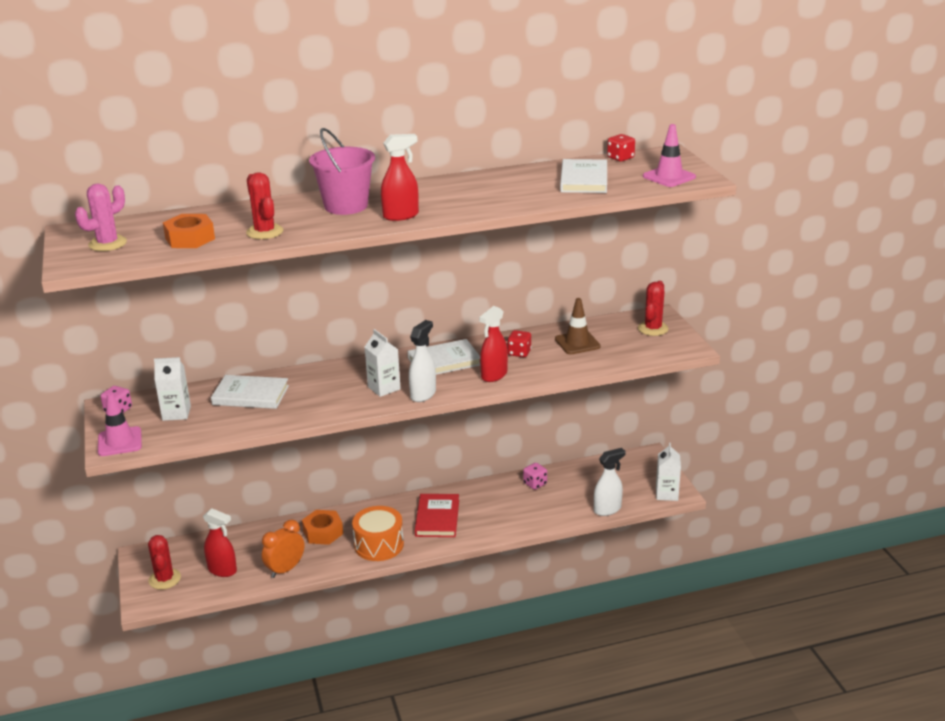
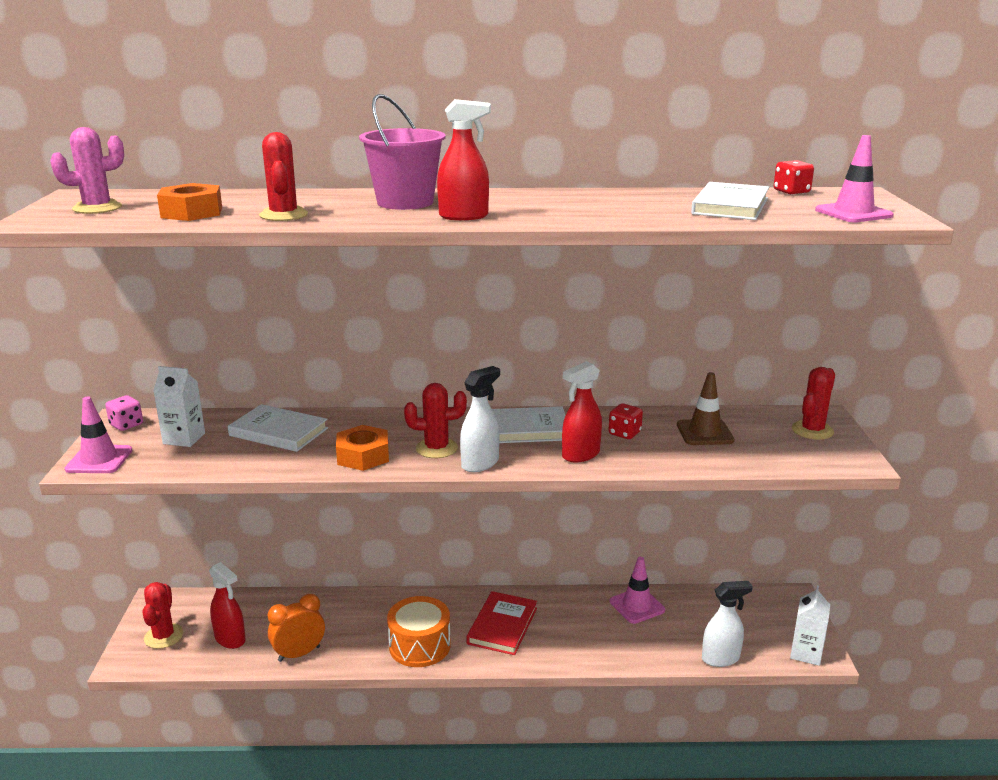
camera: 15 degrees right, 5 degrees down
orange nut [302,510,343,545] -> orange nut moved to [336,425,389,471]
white carton [365,329,401,397] -> red cactus [404,383,467,458]
pink dice [523,463,547,490] -> pink traffic cone [610,557,665,624]

